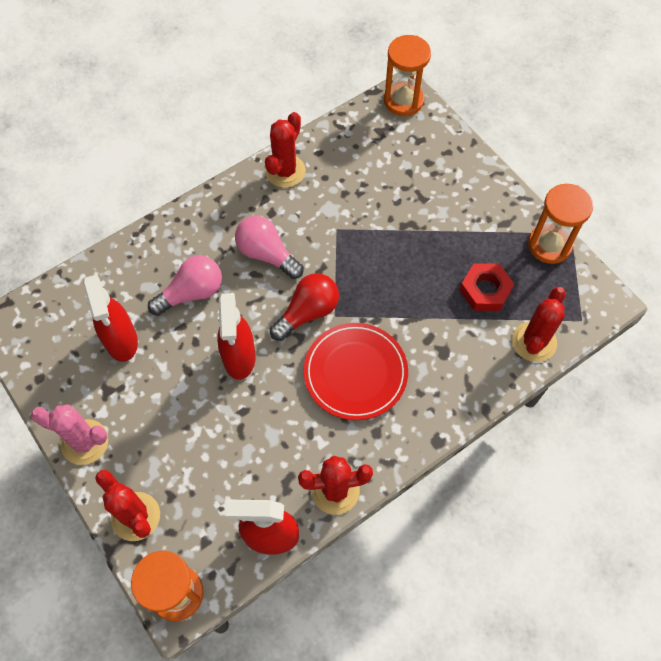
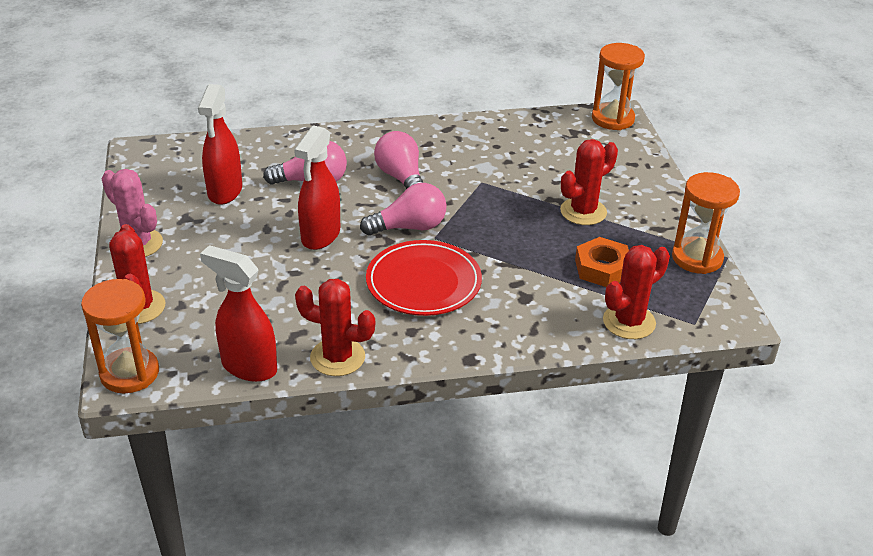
camera: 25 degrees right, 25 degrees down
red cactus [265,112,306,188] -> red cactus moved to [560,139,618,225]
red light bulb [270,273,339,341] -> pink light bulb [360,183,447,236]
red nut [460,263,514,311] -> orange nut [575,237,629,287]

